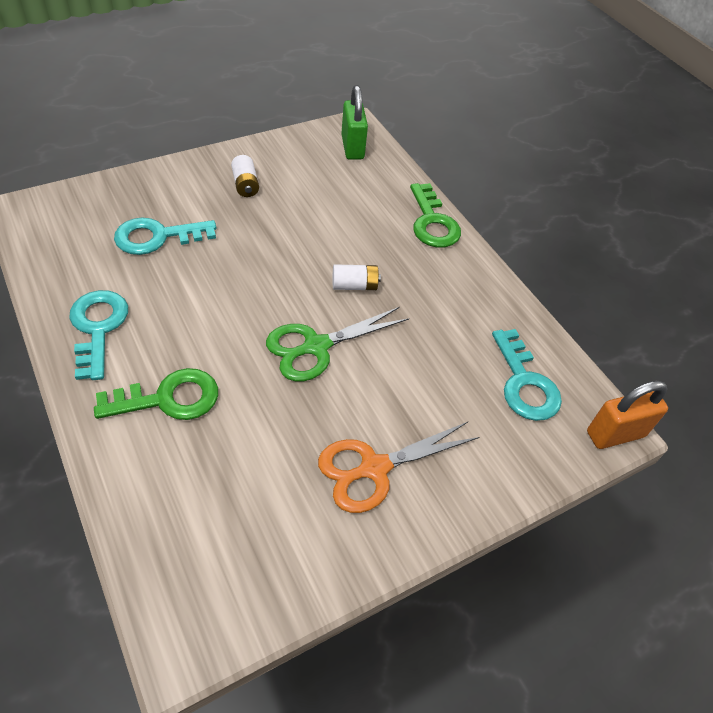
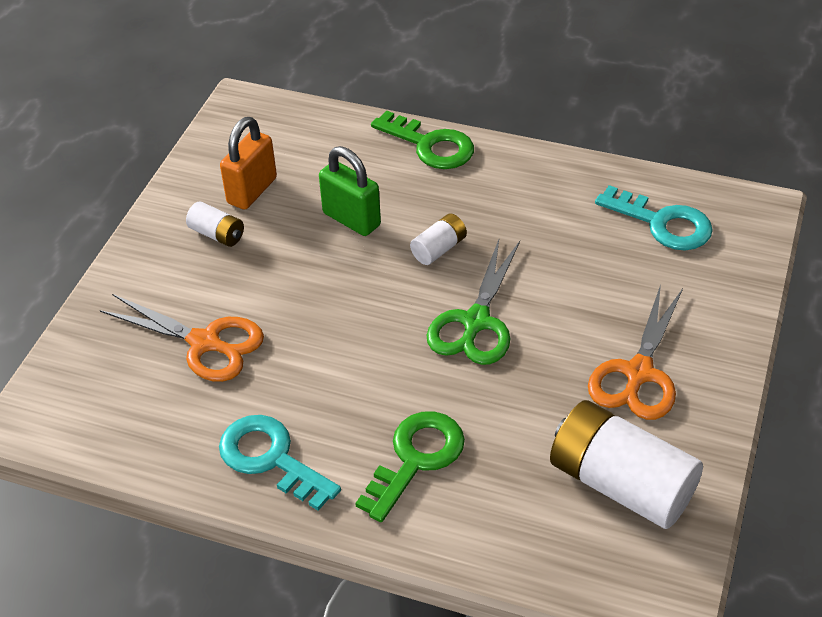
camera: 35 degrees left, 5 degrees down
turquoise key [114,218,216,255] -> orange scissors [100,294,264,382]
green padlock [341,85,368,160] -> green padlock moved to [319,146,381,236]
orange padlock [587,380,668,449] -> orange padlock moved to [220,117,277,210]
none -> white battery [550,400,703,529]

